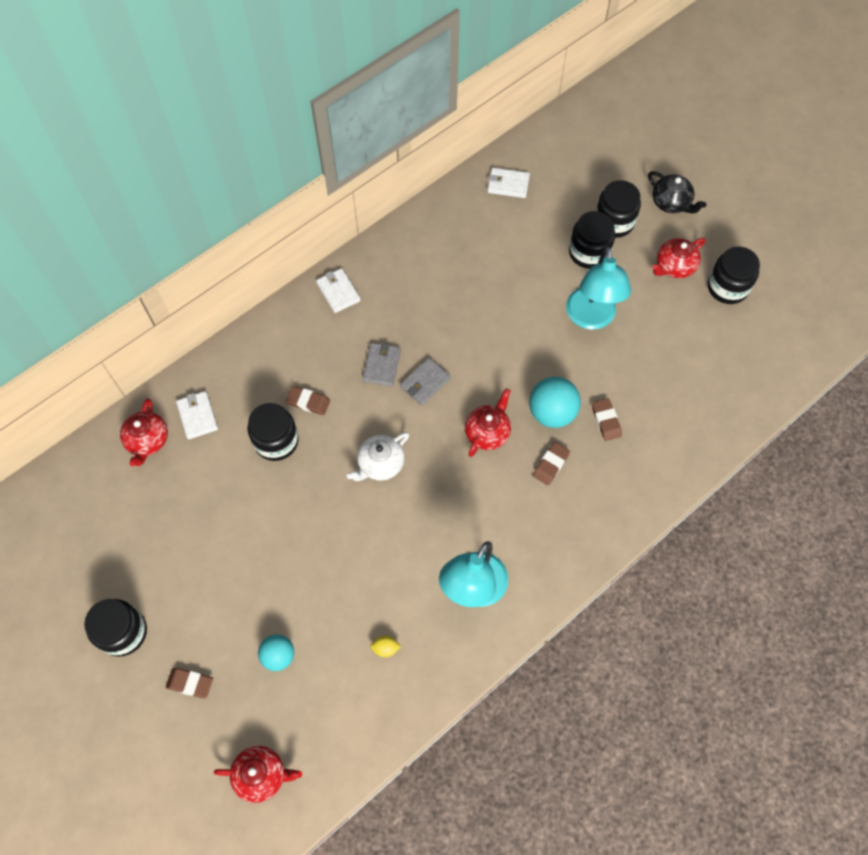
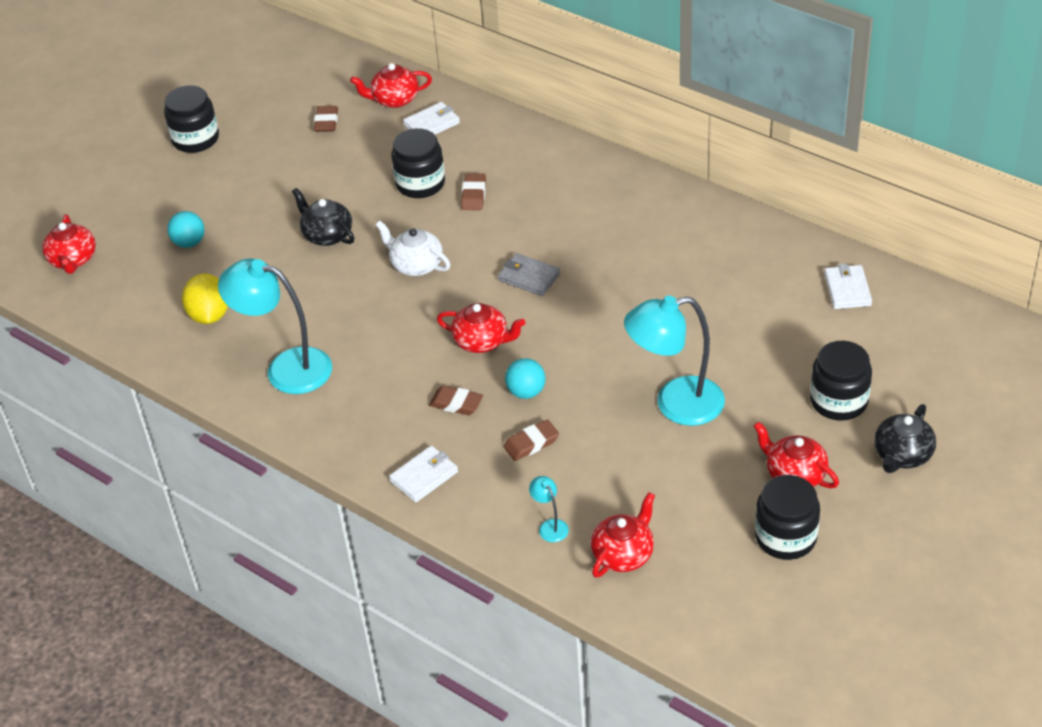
camera: 80 degrees right, 20 degrees down
brown eraser [166,668,213,698] -> brown eraser moved to [314,106,338,132]
white wallet [316,268,361,313] -> white wallet moved to [389,446,458,502]
grey wallet [362,343,401,387] -> none
yellow lemon [370,636,401,657] -> yellow lemon [182,274,228,324], size x2.03
turquoise ball [529,377,581,428] -> turquoise ball [505,358,545,399], size x0.63
black jar [569,211,615,269] -> none
none -> black teapot [292,188,354,246]
none -> turquoise lamp [529,476,569,542]
none -> red teapot [591,492,655,578]

